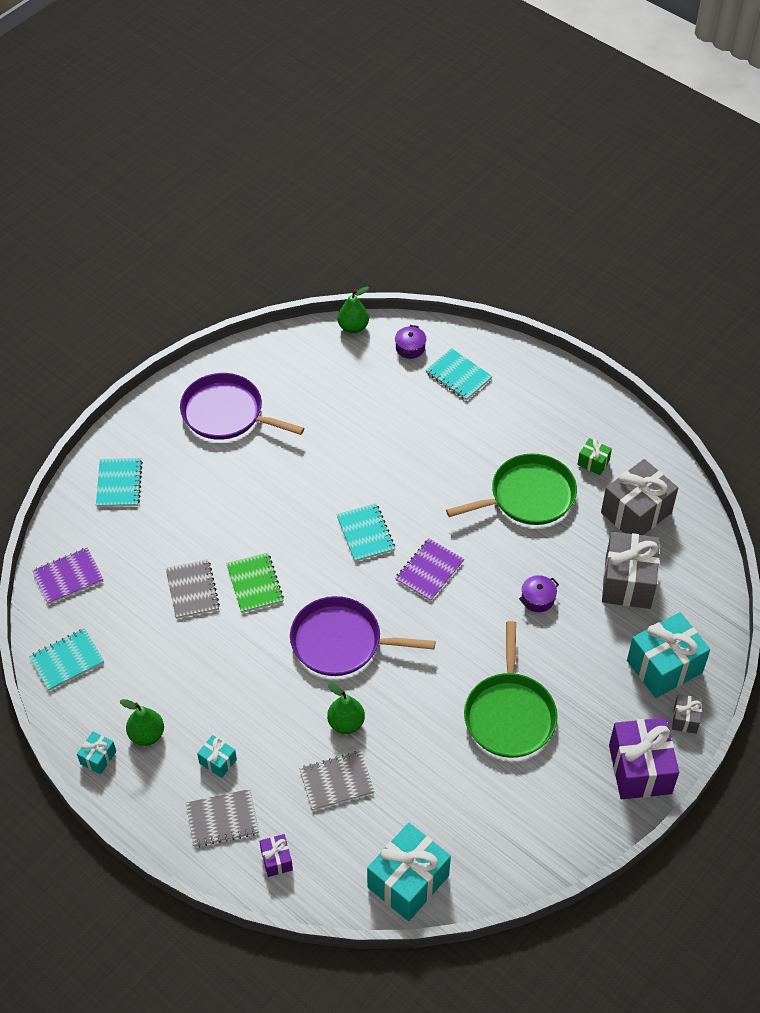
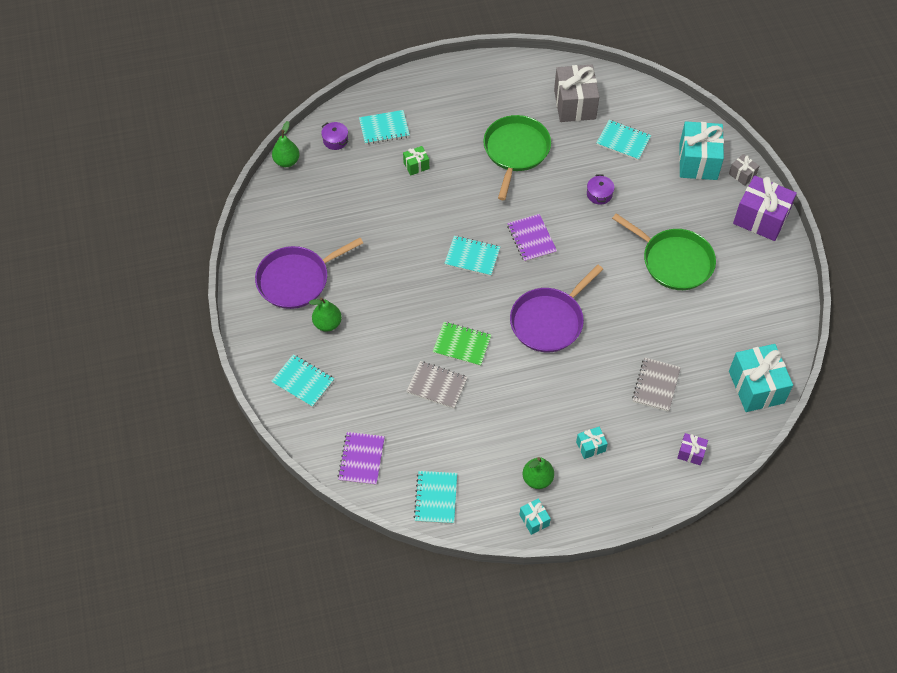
camera: 55 degrees left, 5 degrees up
grey notebook [186,789,259,848] -> none
green pear [327,683,365,734] -> green pear moved to [309,297,342,331]
green gift [577,438,612,475] -> green gift moved to [403,146,429,176]
grey gift [602,532,660,609] -> turquoise notebook [596,120,651,161]

